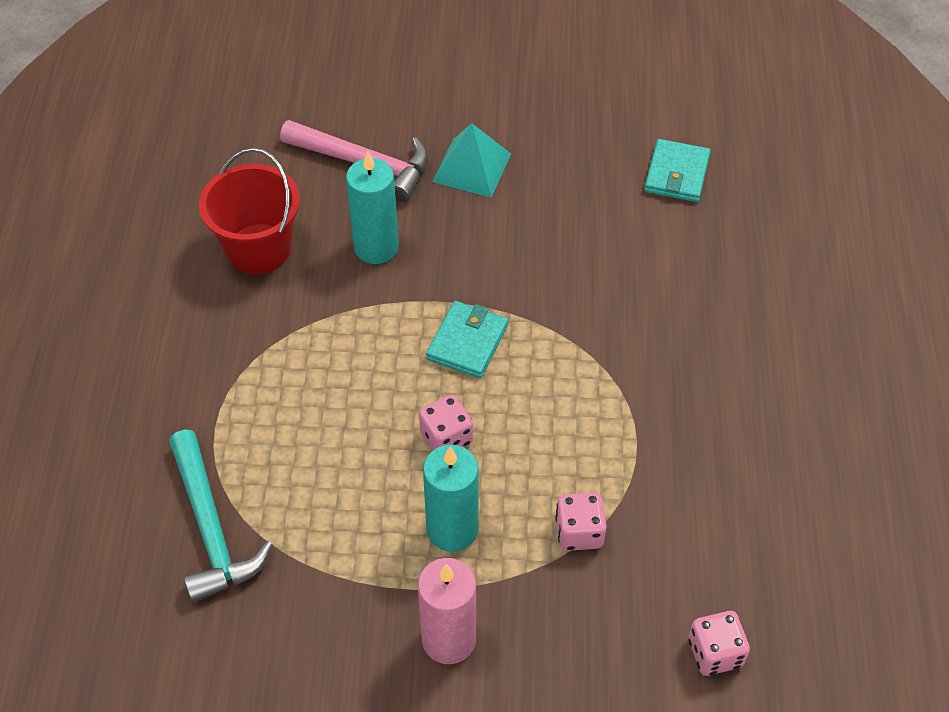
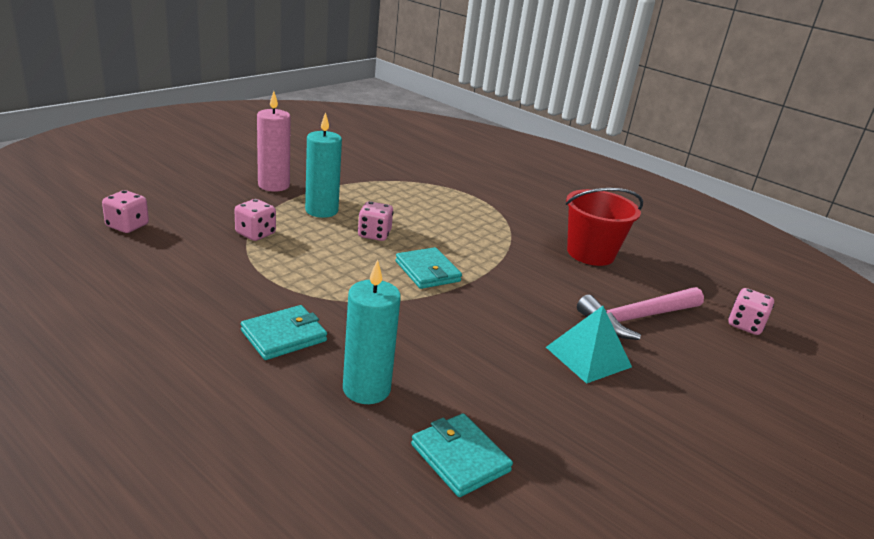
camera: 125 degrees right, 25 degrees down
turquoise hammer [169,429,273,603] -> none
turquoise candle [346,151,399,264] -> turquoise candle moved to [343,260,401,404]
none -> turquoise wallet [241,305,327,360]
none -> pink dice [728,288,774,335]

